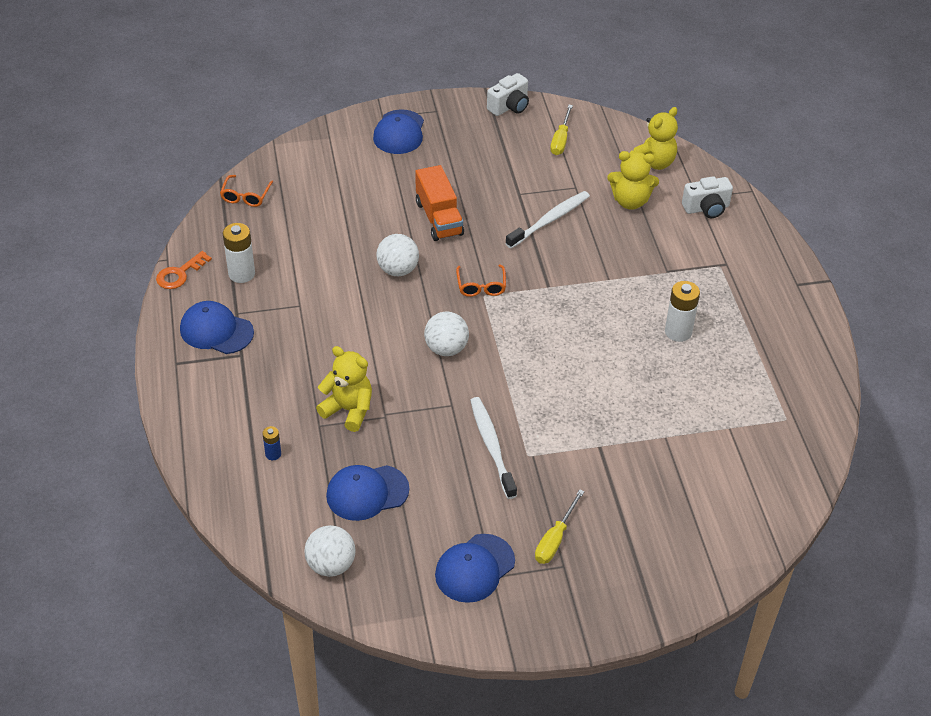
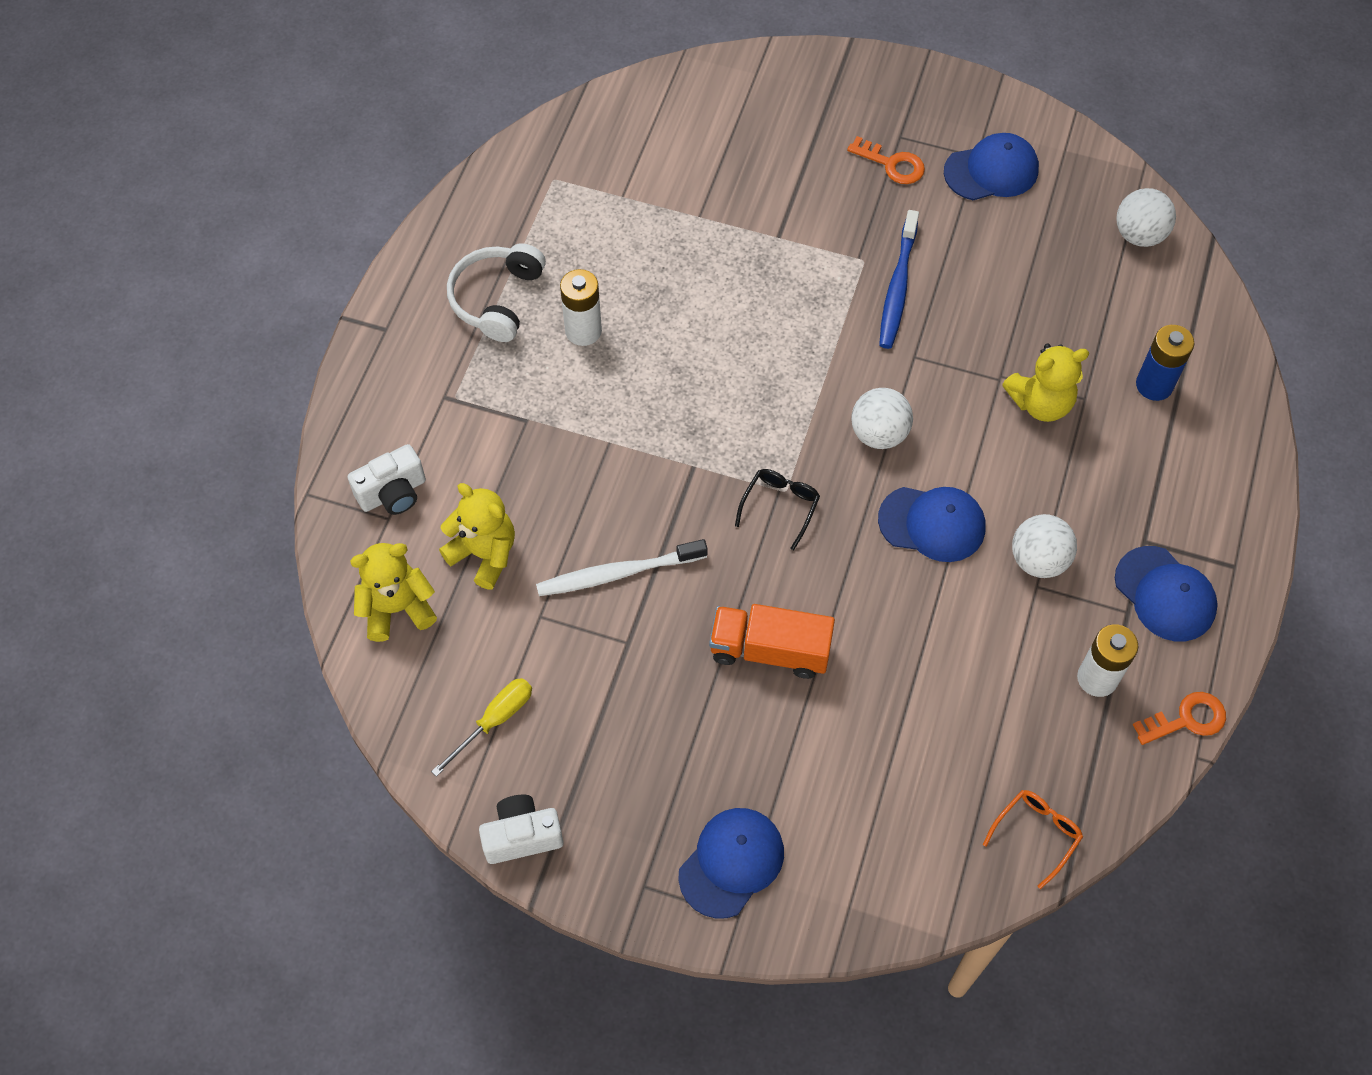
camera: 150 degrees left, 15 degrees up
blue battery [262,426,281,460] -> blue battery [1136,325,1194,401], size x1.85
yellow teddy bear [316,346,372,432] -> yellow teddy bear turned 75 degrees counterclockwise [1002,344,1089,422]
blue cap [326,465,410,521] -> blue cap moved to [878,487,985,562]
white ball [376,234,419,276] -> white ball moved to [1012,514,1077,578]
orange truck [416,165,464,241] -> orange truck turned 90 degrees counterclockwise [709,604,835,679]
orange glasses [456,265,506,297] -> black glasses [735,469,820,550]
white toothbrush [470,397,517,499] -> blue toothbrush [879,210,919,349]
yellow screwdriver [535,489,585,564] -> orange key [847,136,925,184]
white camera [682,176,733,218] -> white camera turned 135 degrees clockwise [348,444,426,515]
none -> white headphones [447,243,546,342]

